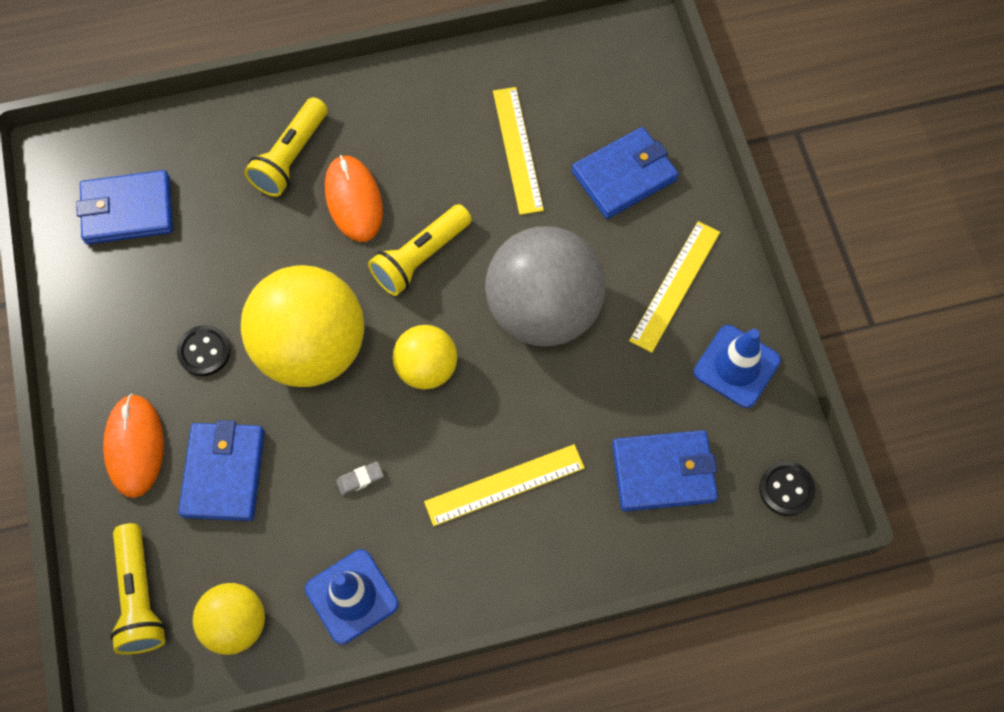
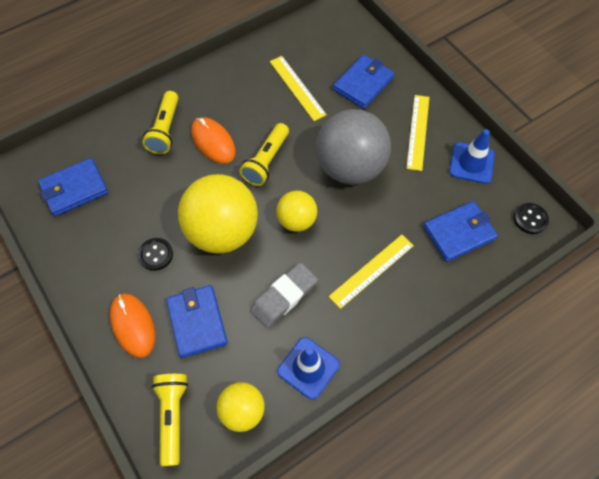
camera: 20 degrees left, 5 degrees down
yellow flashlight [110,523,166,655] -> yellow flashlight turned 150 degrees counterclockwise [152,374,188,466]
grey eraser [336,461,384,496] -> grey eraser [250,263,318,328], size x2.33

